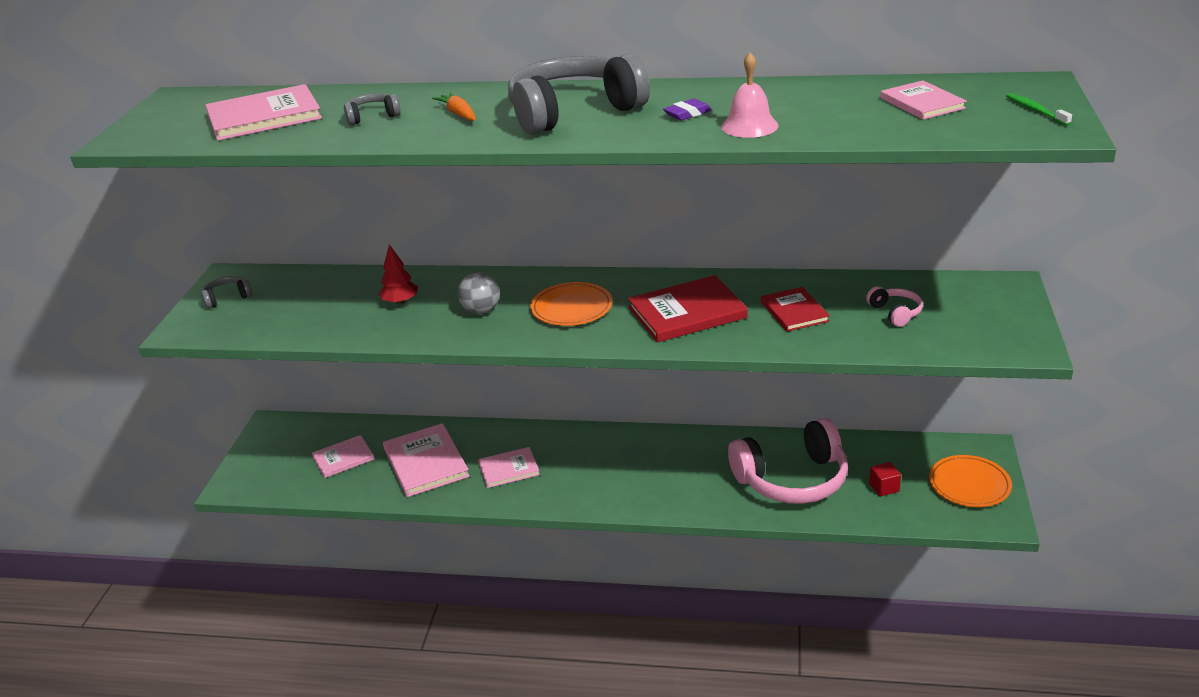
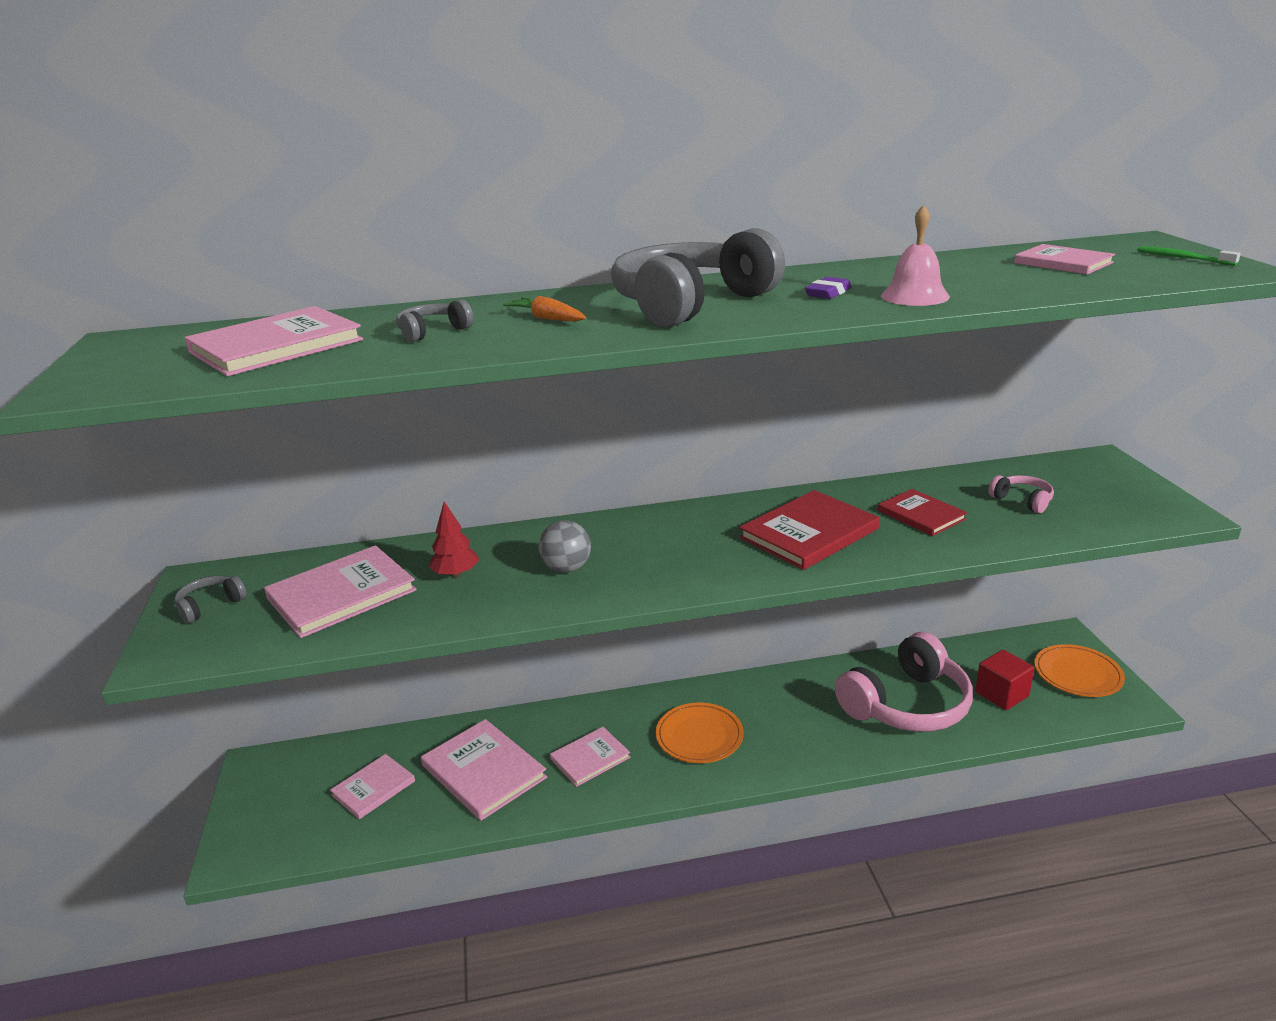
camera: 20 degrees left, 5 degrees down
orange plate [530,282,613,326] -> orange plate moved to [656,703,744,763]
red cube [869,462,901,497] -> red cube [975,650,1034,710], size x1.55
none -> pink book [264,545,417,638]

